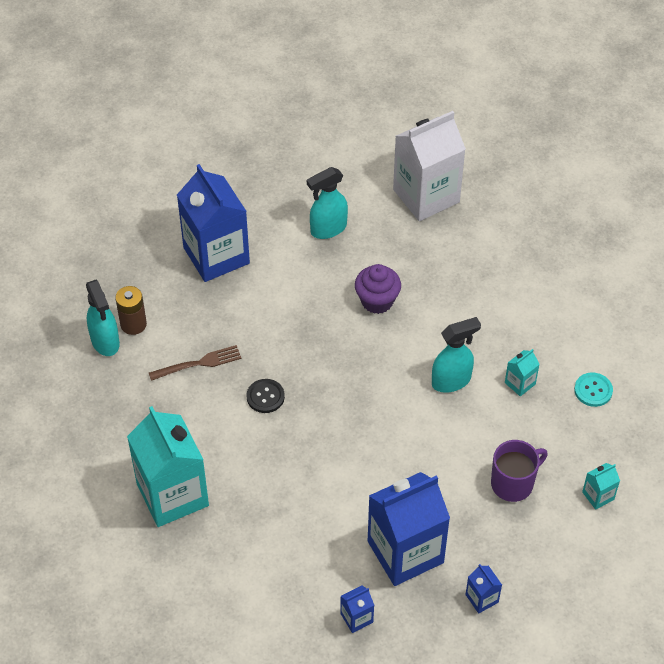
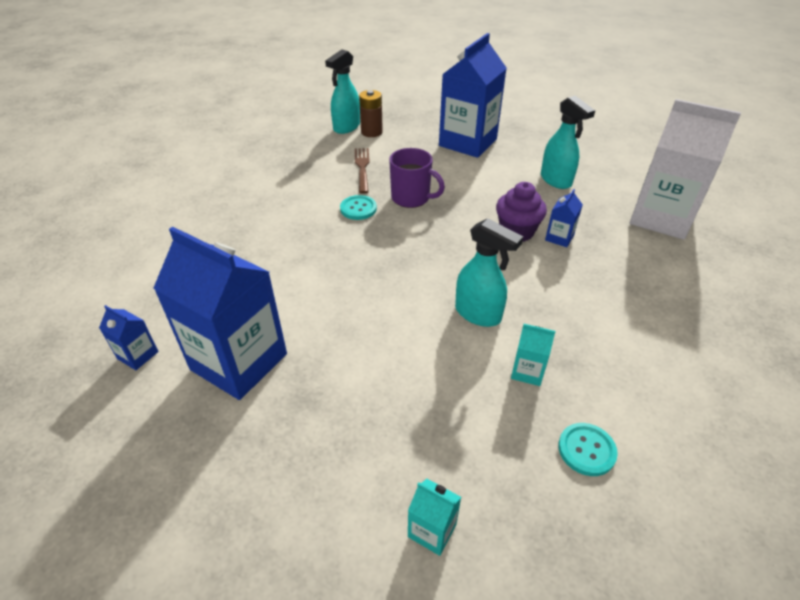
camera: 60 degrees right, 10 degrees down
turquoise carton [127,406,209,527] -> none
brown fork [149,345,242,381] -> brown fork turned 135 degrees counterclockwise [355,148,370,194]
black button [246,379,285,413] -> turquoise button [340,195,377,220]
turquoise spray bottle [307,167,348,239] -> turquoise spray bottle turned 150 degrees counterclockwise [541,96,595,189]
blue carton [465,564,502,613] -> blue carton moved to [545,189,583,247]
purple mug [491,440,548,502] -> purple mug moved to [389,148,445,208]

